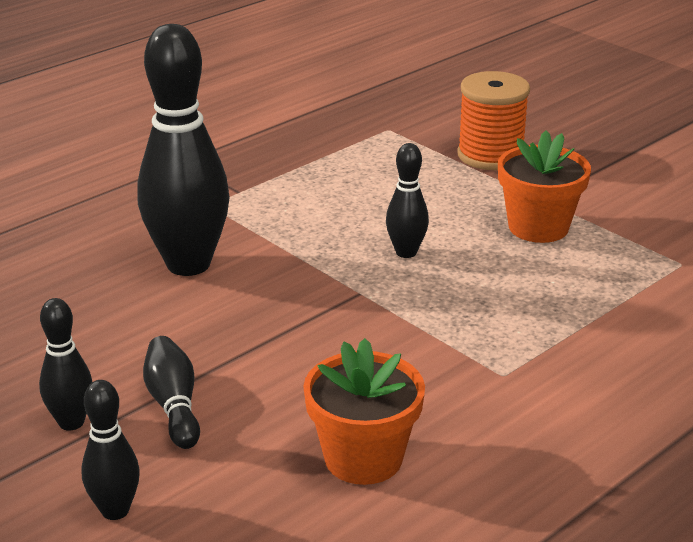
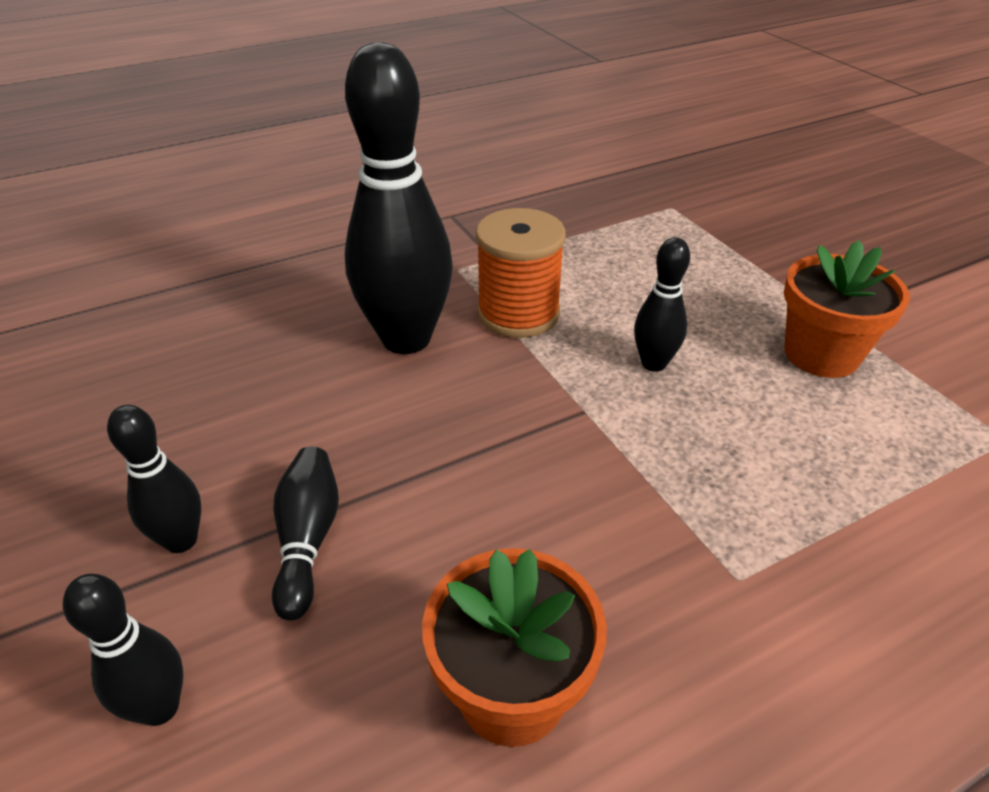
camera: 15 degrees right, 10 degrees up
orange spool [457,71,530,170] -> orange spool moved to [476,208,566,338]

